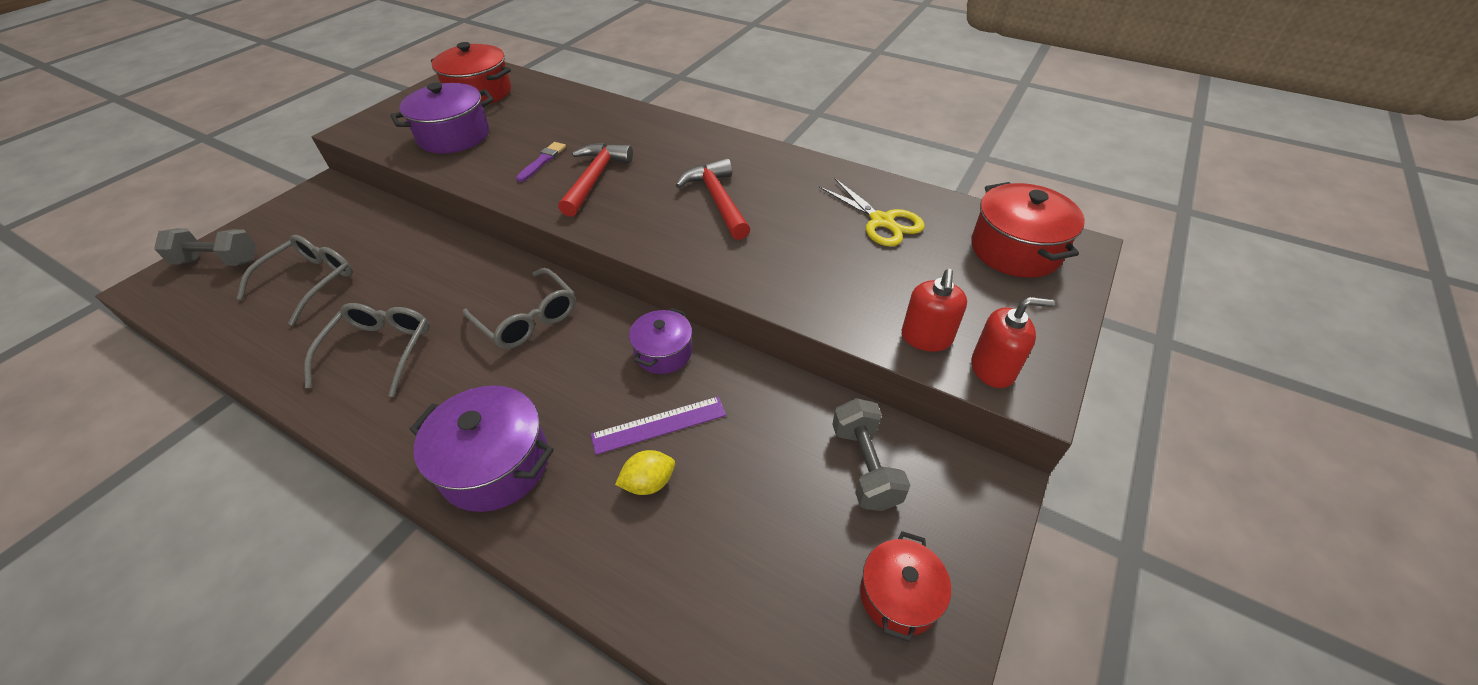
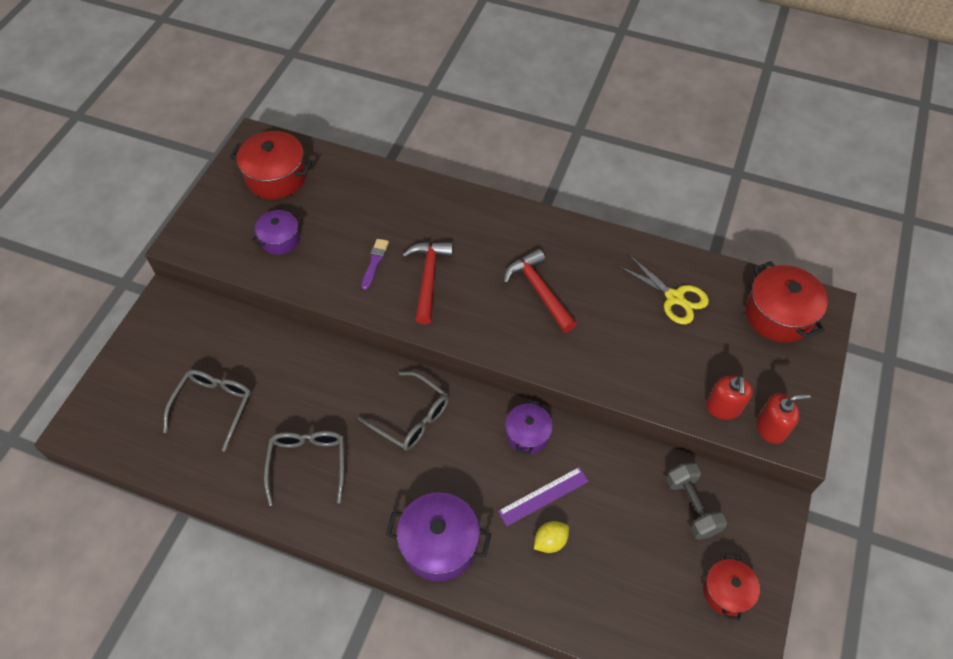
camera: 10 degrees left, 10 degrees up
grey dumbbell [154,228,256,266] -> none
purple pot [390,82,494,154] -> purple pot [251,210,302,255], size x0.62

